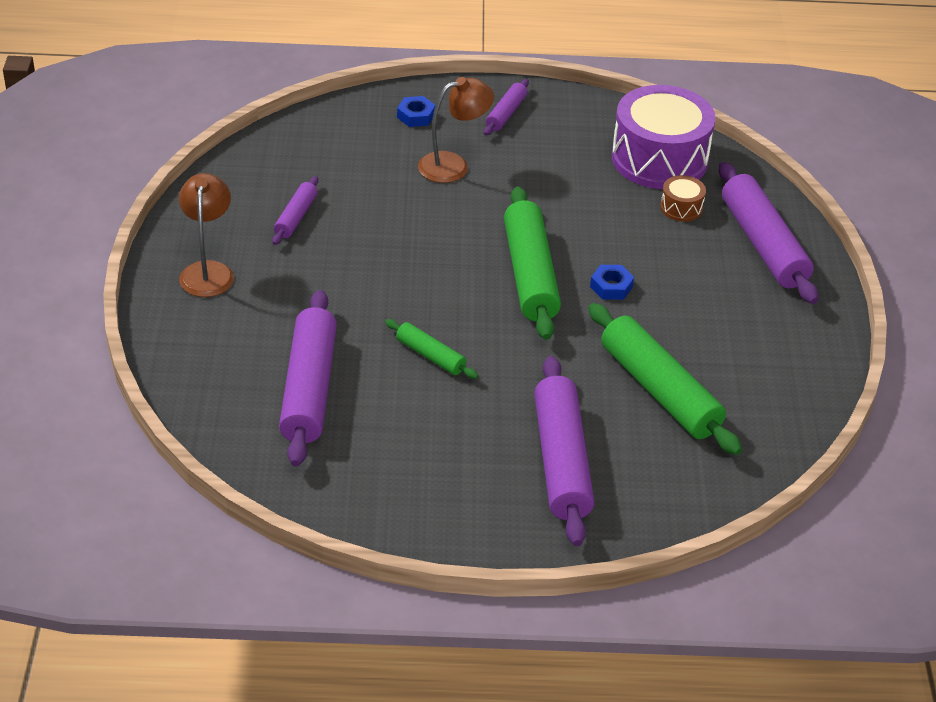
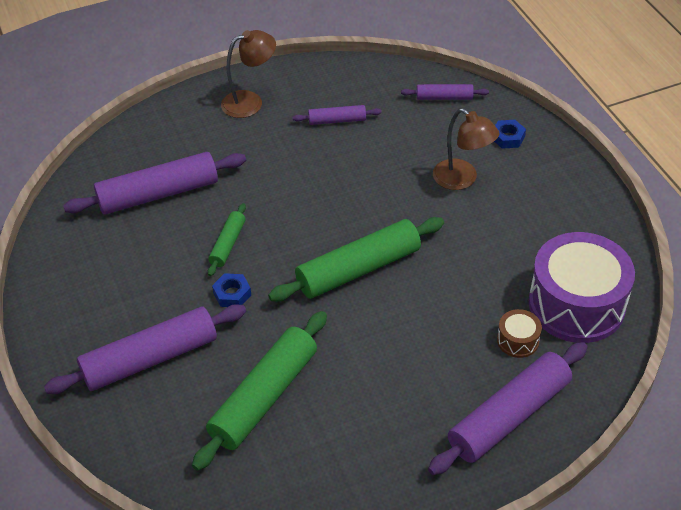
camera: 70 degrees right, 5 degrees up
purple rolling pin [484,79,529,135] -> purple rolling pin moved to [401,84,489,100]
blue nut [590,265,634,300] -> blue nut moved to [212,273,251,307]

